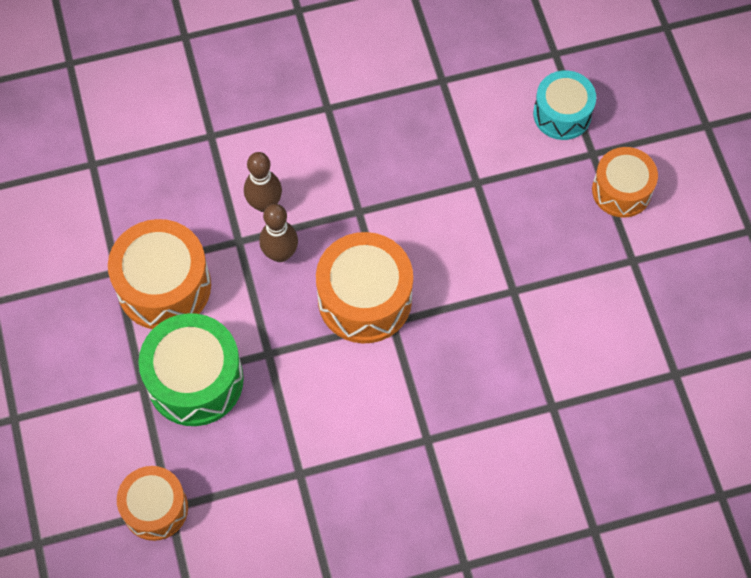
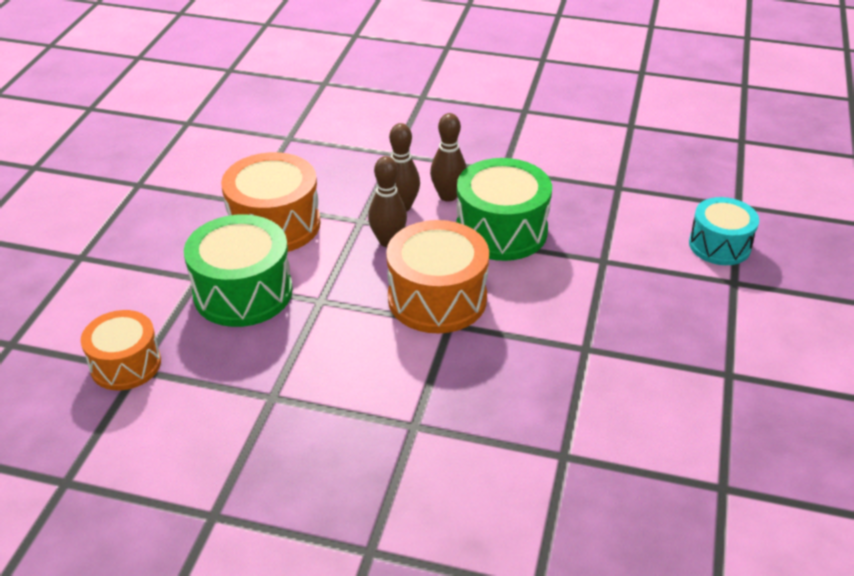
camera: 30 degrees right, 25 degrees down
orange drum [592,147,658,218] -> none
none -> brown bowling pin [430,113,467,202]
none -> green drum [456,158,552,261]

